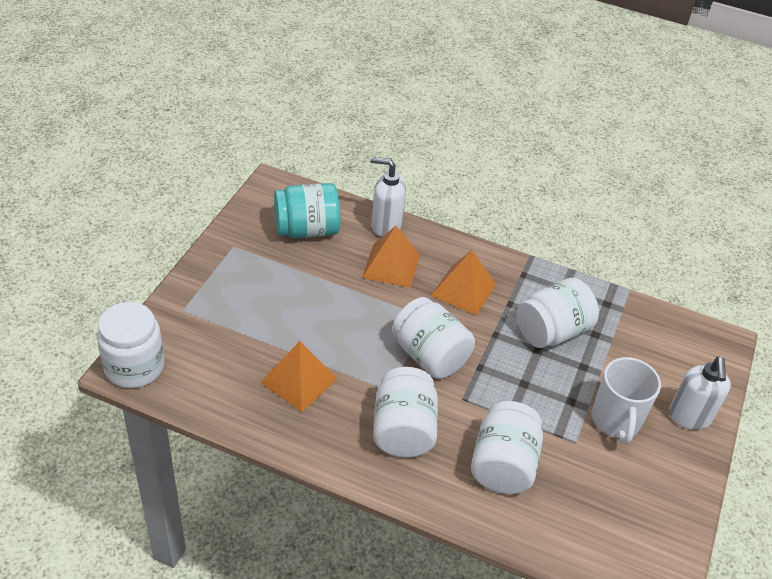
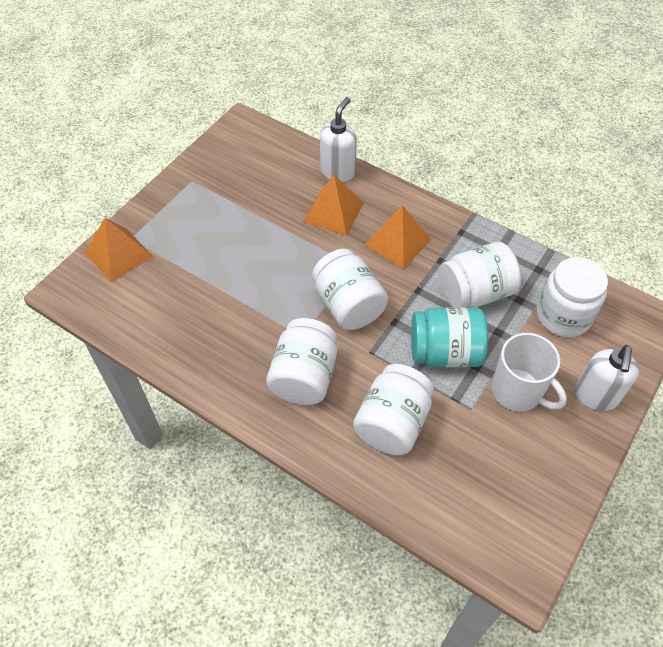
camera: 15 degrees right, 10 degrees up
white jar [97,302,164,388] -> white jar moved to [537,257,608,337]
orange pyramid [260,341,338,412] -> orange pyramid moved to [85,218,153,282]
turquoise jar [274,183,340,238] -> turquoise jar moved to [411,307,488,368]
white soap dispenser [370,157,406,237] -> white soap dispenser turned 90 degrees clockwise [320,97,357,182]
white mug [591,357,661,444] -> white mug turned 60 degrees counterclockwise [491,333,567,411]

